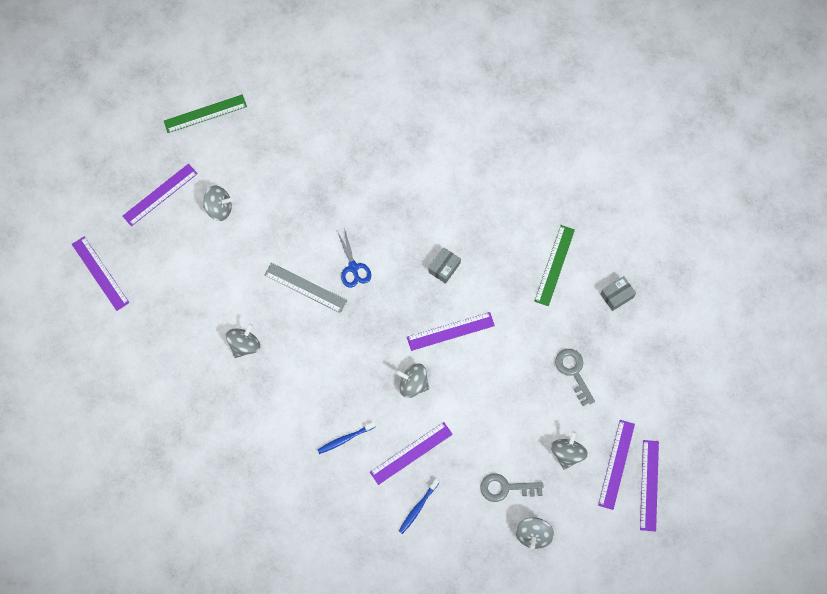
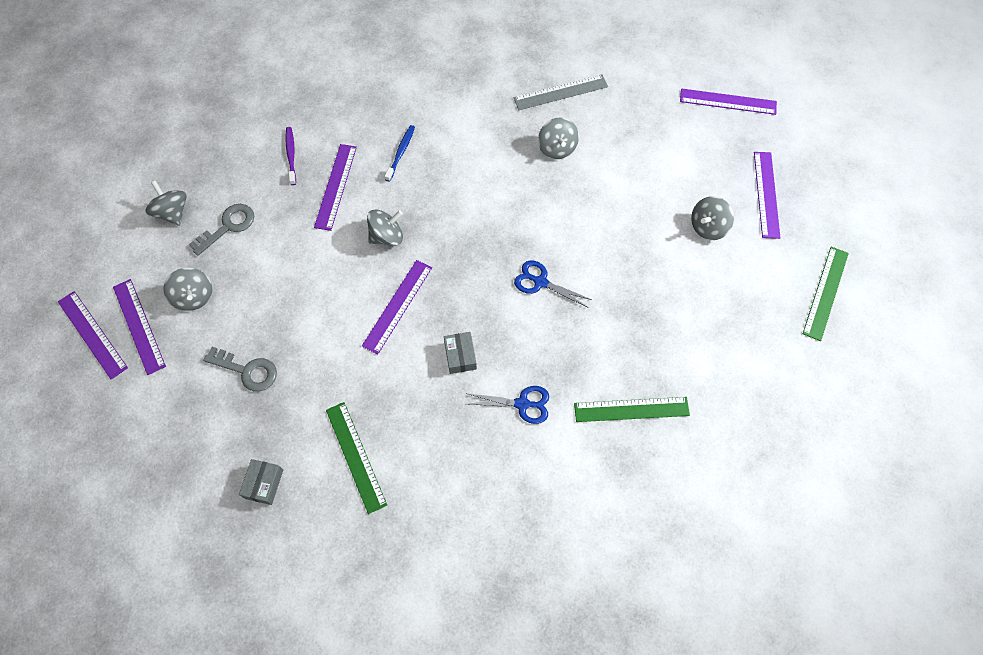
camera: 135 degrees right, 5 degrees down
grey ruler [264,263,347,313] -> grey ruler moved to [513,75,608,110]
blue toothbrush [399,479,440,534] -> purple toothbrush [286,127,296,185]
none -> blue scissors [468,386,549,424]
none -> green ruler [574,397,690,422]

